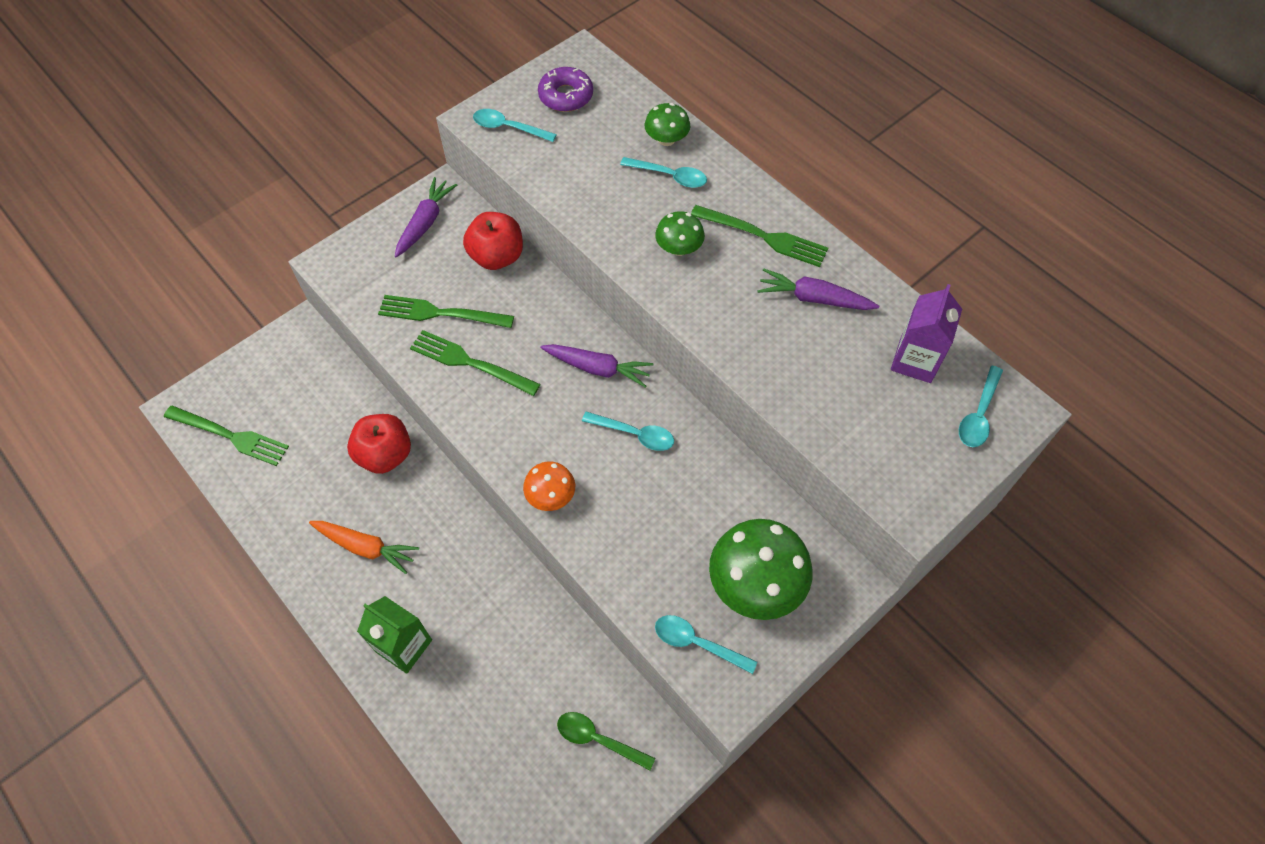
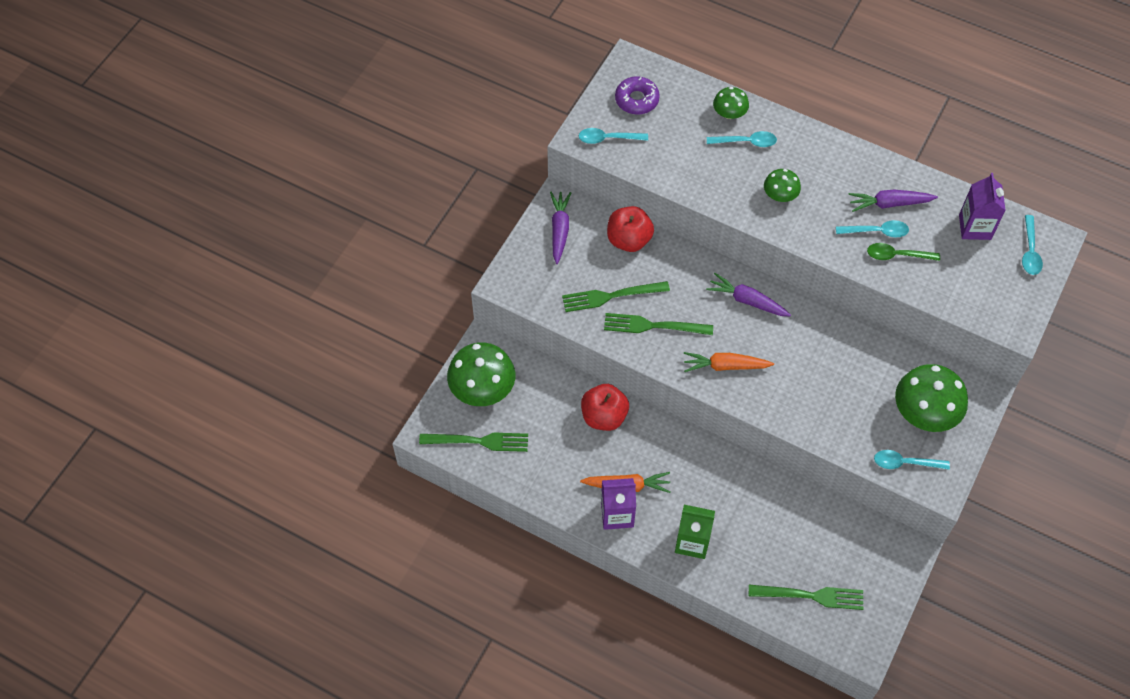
camera: 20 degrees left, 0 degrees up
orange mushroom [523,462,575,511] -> none
purple carrot [540,344,653,387] -> purple carrot turned 150 degrees counterclockwise [706,273,791,317]
green spoon [557,712,655,770] -> green spoon moved to [867,243,940,261]
turquoise spoon [582,412,674,451] -> turquoise spoon moved to [836,220,909,237]
green fork [691,205,828,267] -> green fork moved to [749,585,863,610]
none -> green mushroom [447,342,515,406]
none -> purple carton [601,478,636,530]
none -> orange carrot [684,352,774,372]

